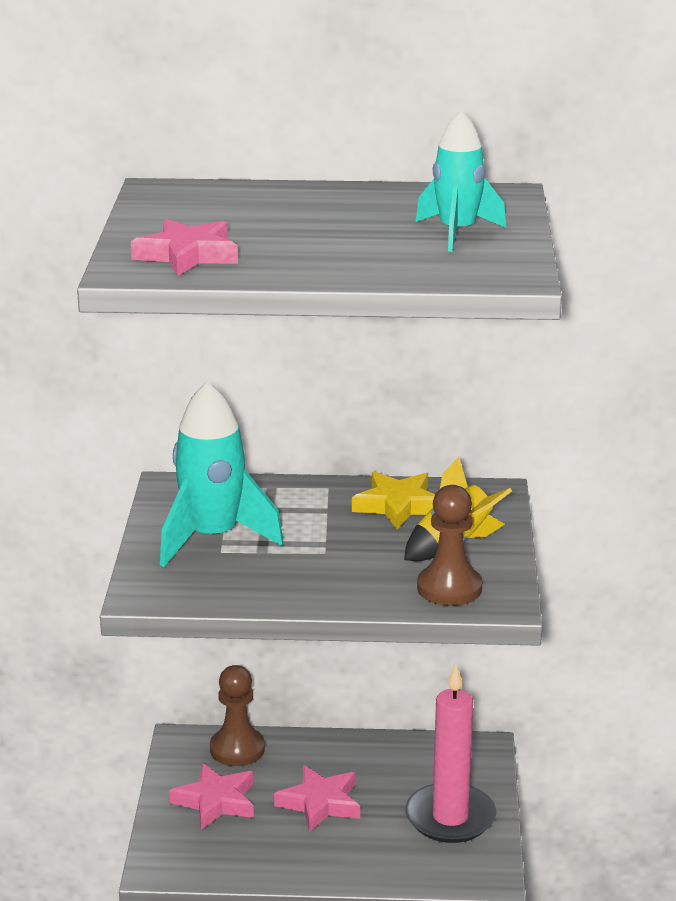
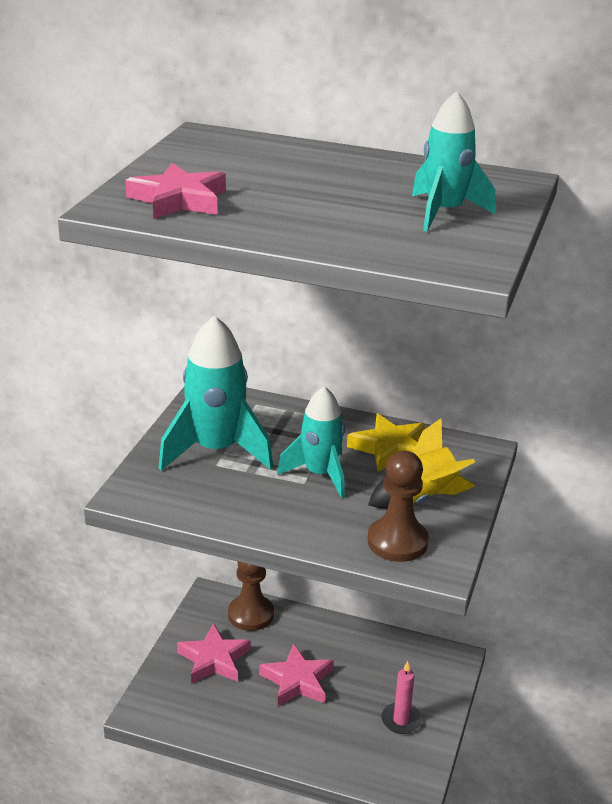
camera: 15 degrees right, 5 degrees up
pink candle [405,664,496,843] -> pink candle [381,661,422,734], size x0.51
none -> turquoise rocket [277,386,345,498]

